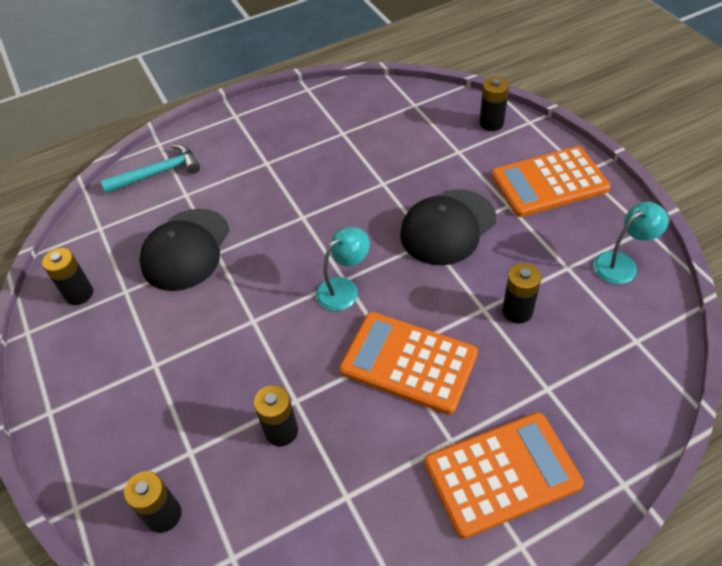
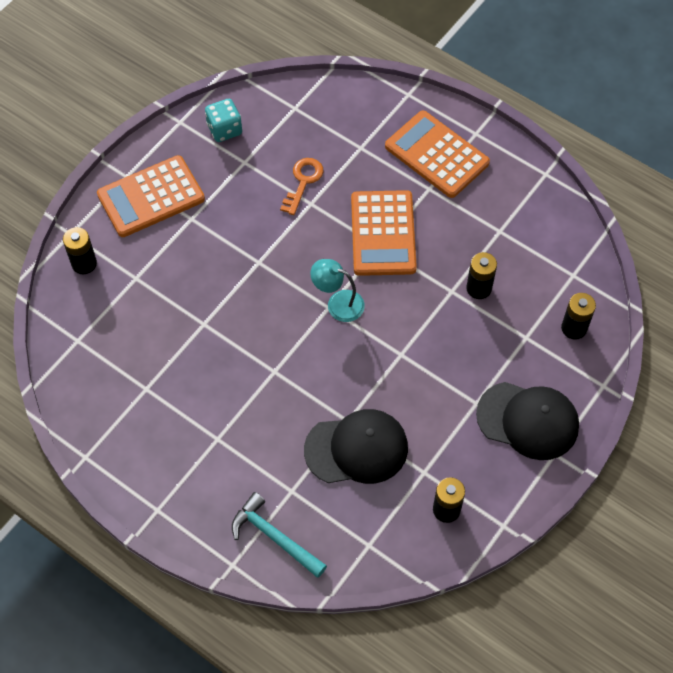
camera: 120 degrees left, 10 degrees up
black cap [400,189,496,265] -> black cap moved to [476,382,579,460]
orange calculator [491,146,610,217] -> orange calculator turned 105 degrees clockwise [97,155,205,237]
black battery [502,263,542,324] -> orange key [280,158,323,215]
turquoise lamp [593,202,669,284] -> turquoise dice [205,99,242,142]

